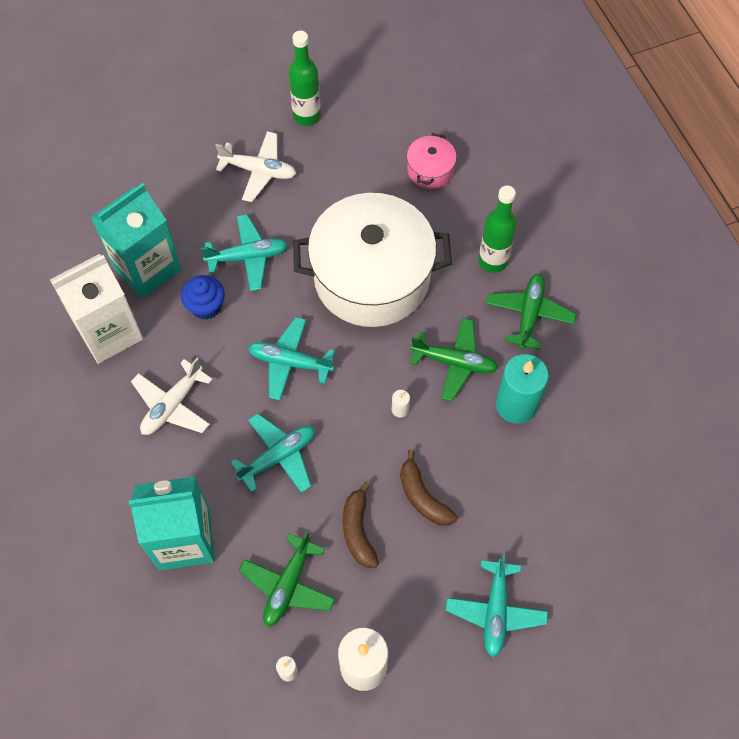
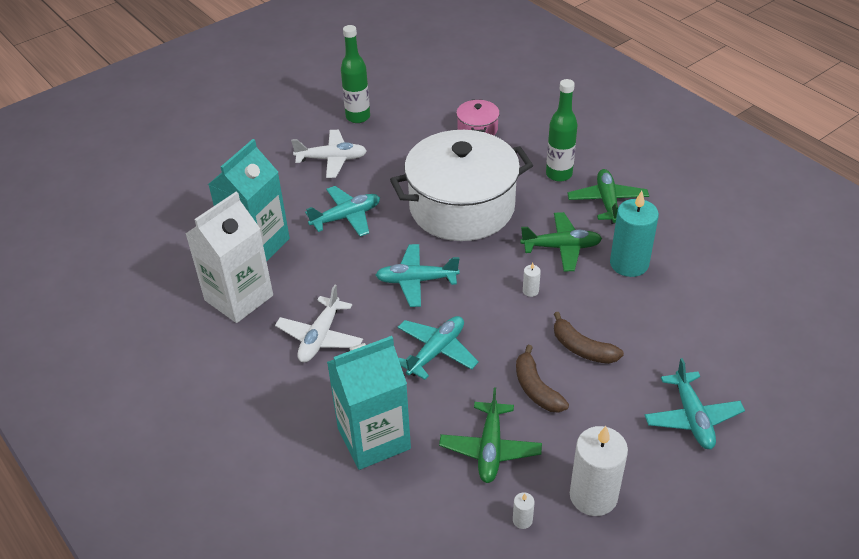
camera: 15 degrees left, 20 degrees down
blue cupcake [181,275,225,320] -> none

